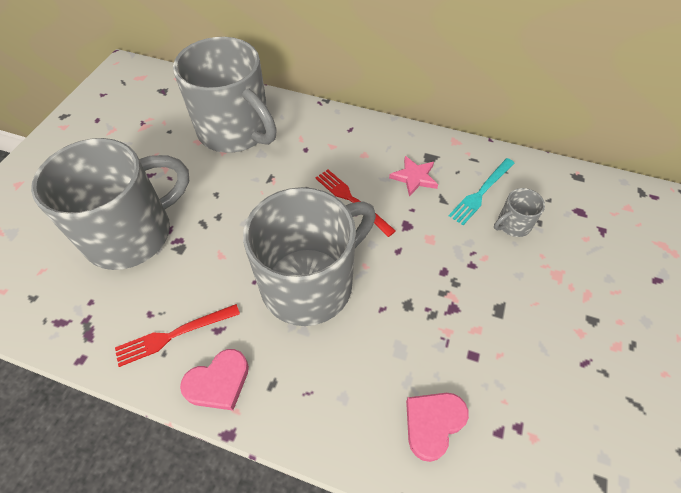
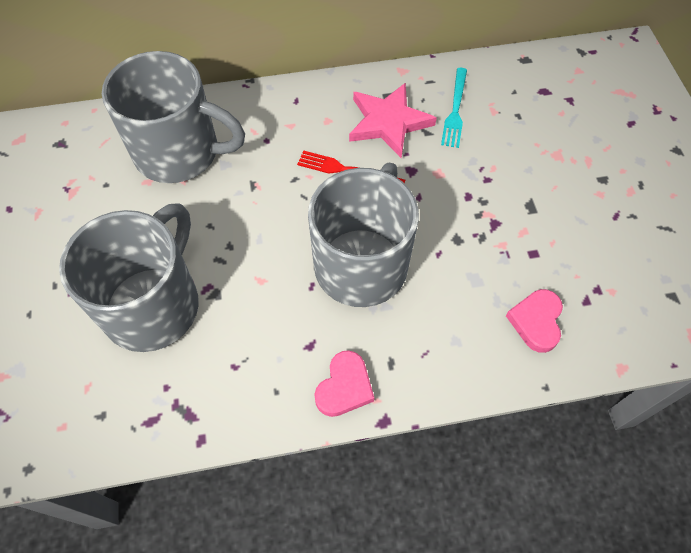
camera: 30 degrees left, 5 degrees up
red fork [115,304,240,367] -> none
pink star [389,156,438,197] -> pink star [349,83,437,158], size x1.74
grey mug [494,188,545,237] -> none

